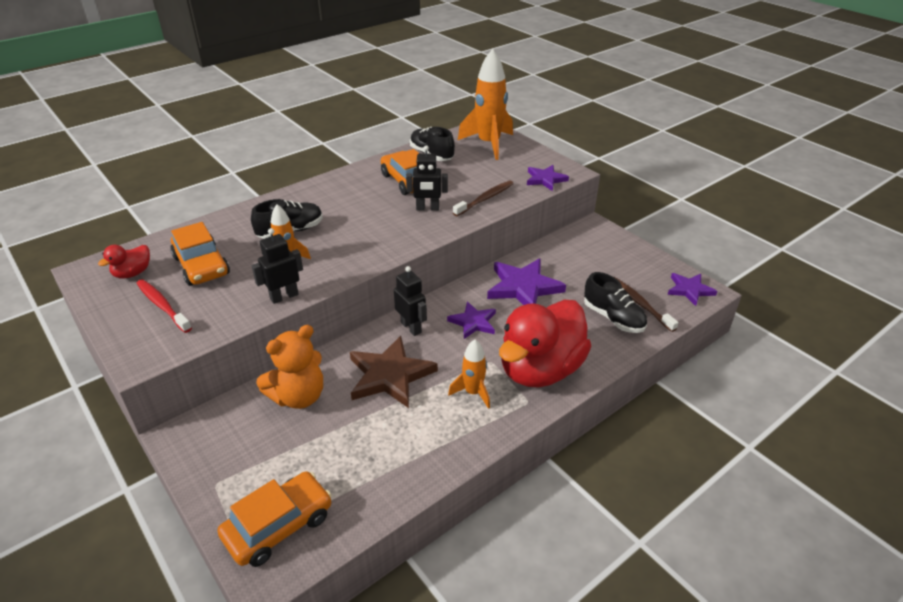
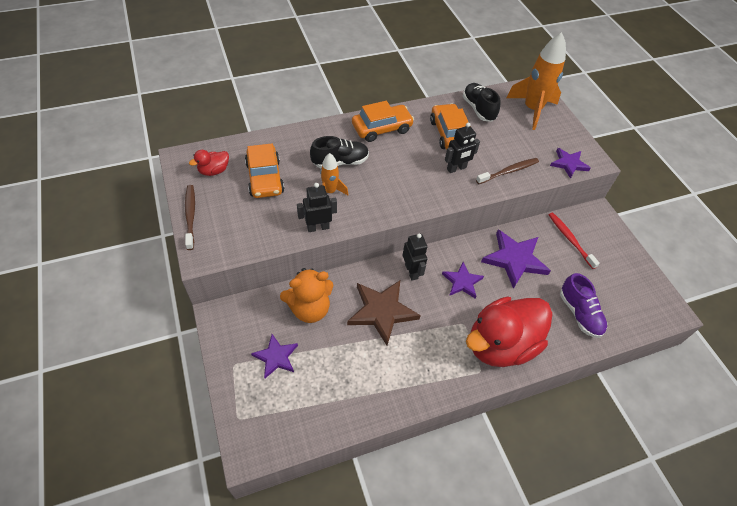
camera: 15 degrees right, 15 degrees up
red toothbrush [136,279,192,333] -> red toothbrush moved to [549,212,600,269]
orange car [218,471,332,567] -> orange car moved to [352,101,414,142]
black robot [406,145,448,211] -> black robot turned 45 degrees counterclockwise [445,122,480,173]
orange rocket [448,339,490,409] -> none
black shoe [584,272,647,333] -> purple shoe [560,273,607,338]
brown toothbrush [614,277,679,332] -> brown toothbrush moved to [185,185,195,250]
purple star [668,273,717,306] -> purple star moved to [251,334,298,378]

